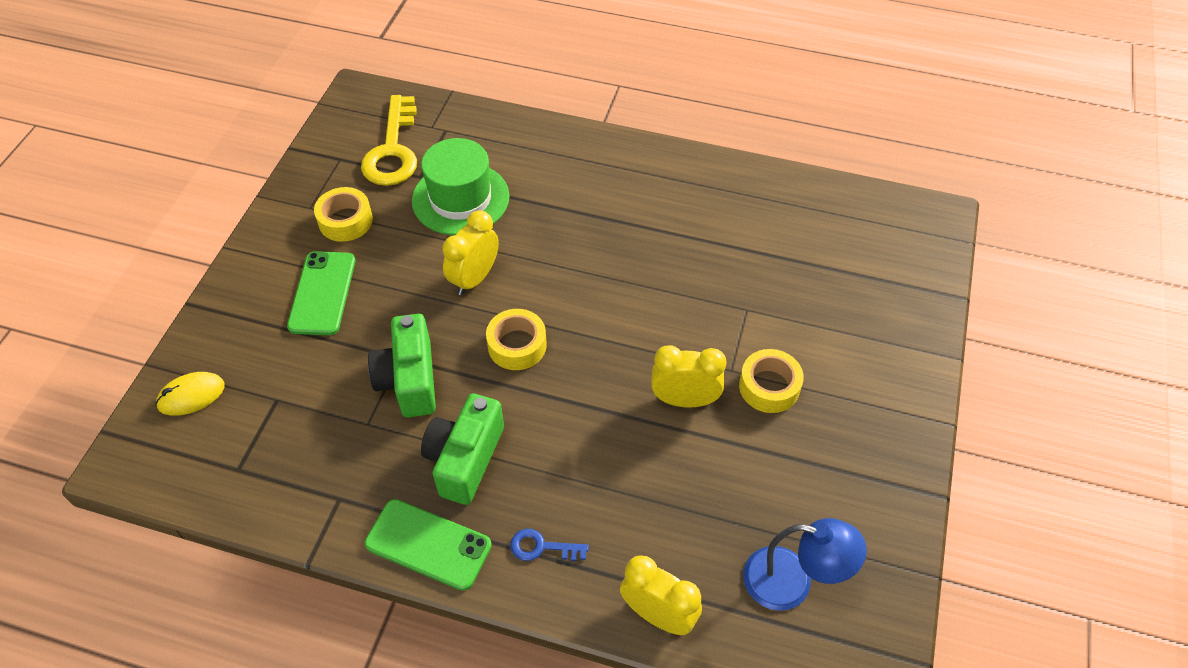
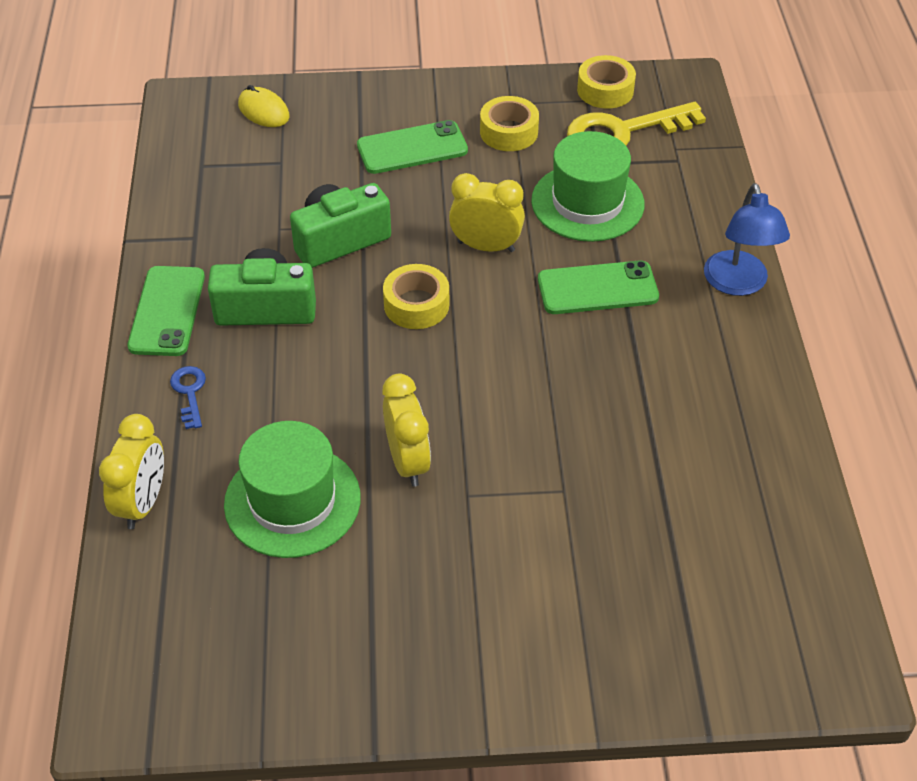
camera: 70 degrees right, 5 degrees down
yellow tape [739,349,804,413] -> yellow tape moved to [577,55,636,109]
blue lamp [743,518,867,611] -> blue lamp moved to [704,183,790,296]
none -> green hat [224,421,361,558]
none -> green phone [538,260,659,314]

